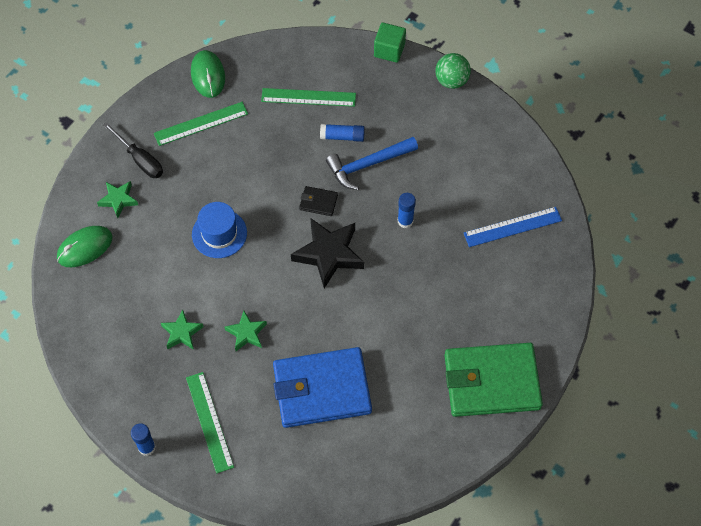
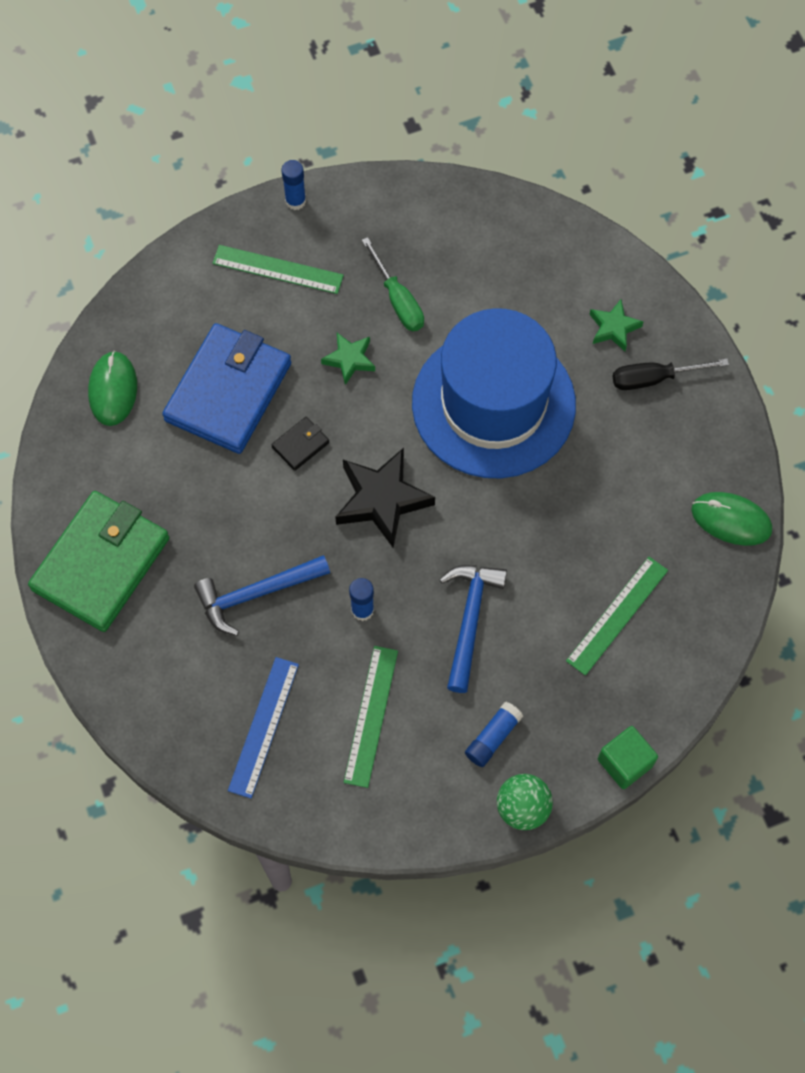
camera: 125 degrees right, 5 degrees up
green mouse [57,226,113,267] -> green mouse moved to [88,351,137,426]
green ruler [154,102,248,146] -> green ruler moved to [344,646,398,788]
green star [161,310,203,350] -> green screwdriver [362,237,424,331]
blue hat [192,202,247,258] -> blue hat [412,308,576,478], size x2.18
black wallet [299,186,338,216] -> black wallet moved to [271,417,329,471]
blue glue stick [320,124,365,142] -> blue glue stick moved to [465,702,523,767]
none -> blue hammer [194,555,330,636]

